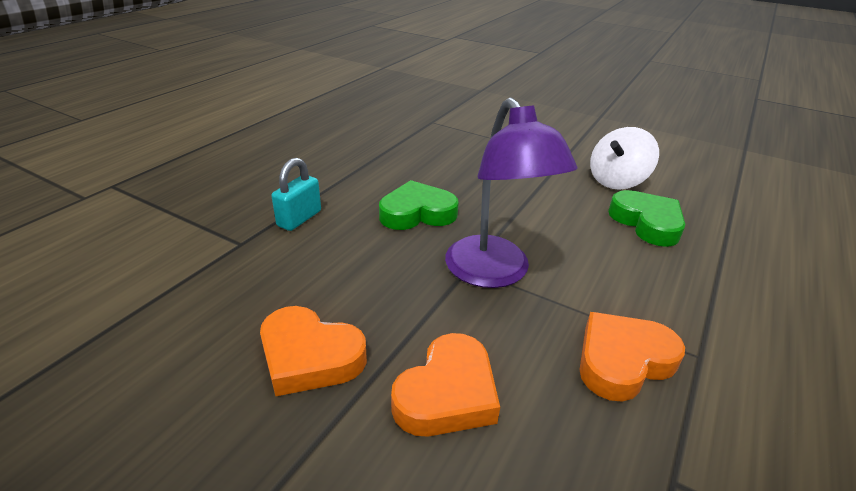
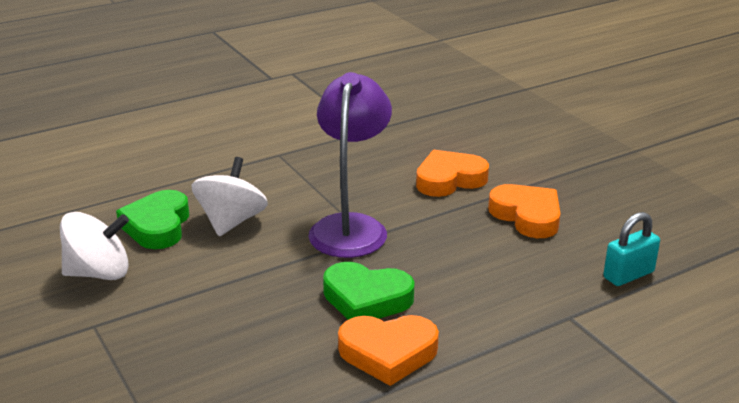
camera: 150 degrees left, 5 degrees down
turquoise padlock [271,158,321,231] -> turquoise padlock moved to [603,212,660,286]
orange heart [580,312,685,402] -> orange heart moved to [338,315,439,386]
none -> white spinning top [192,157,268,236]

